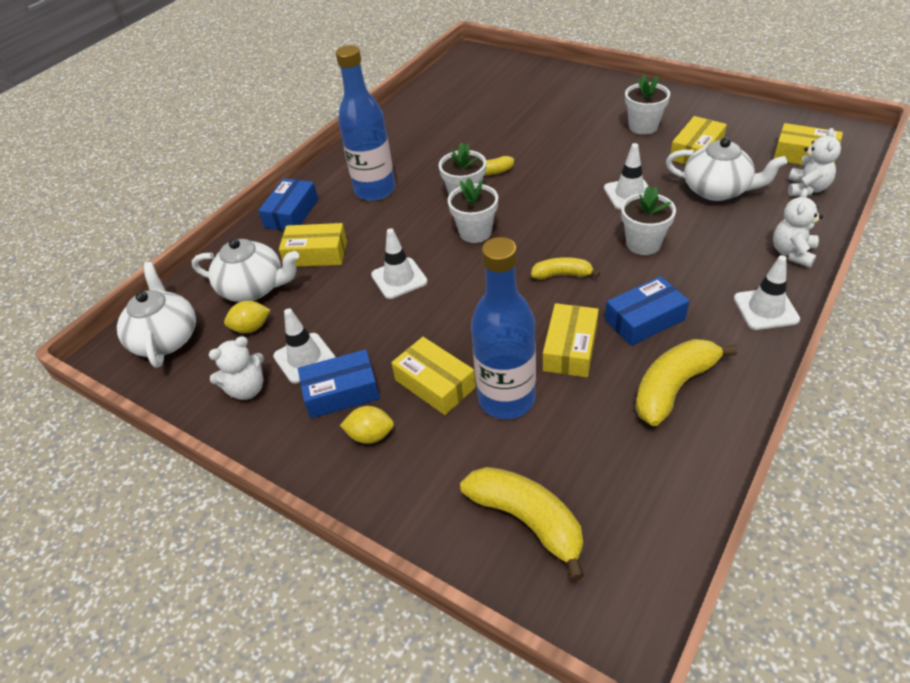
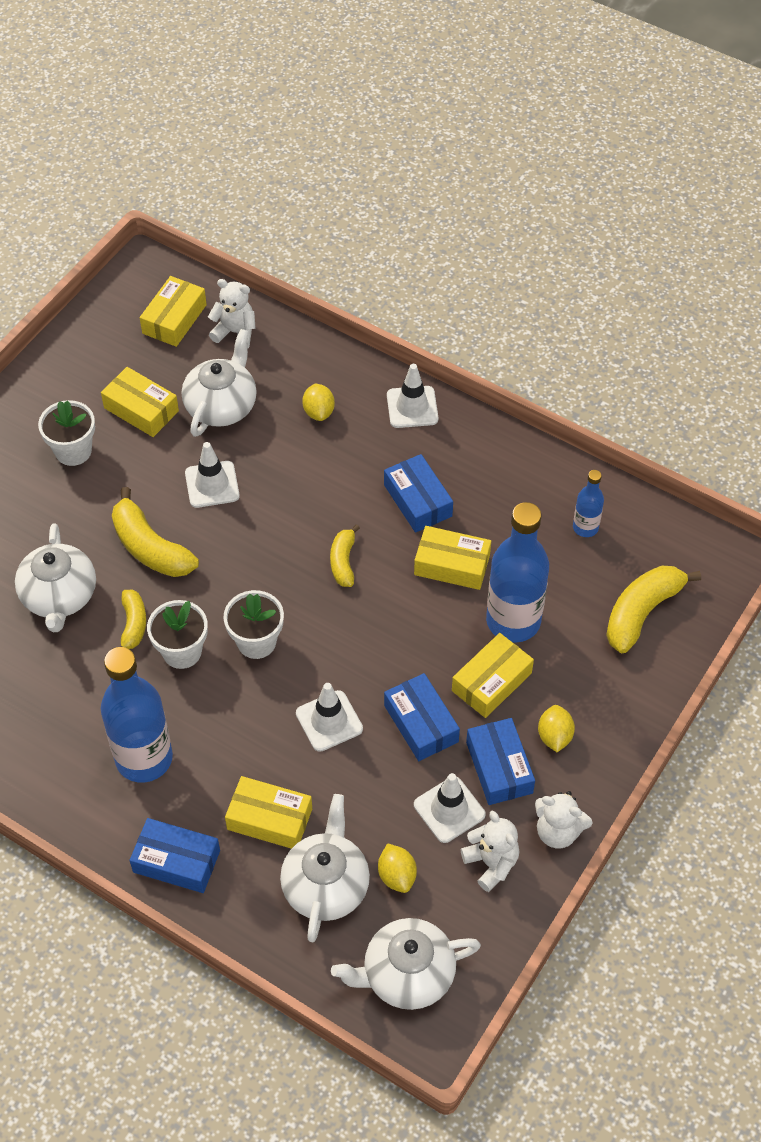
camera: 95 degrees left, 10 degrees up
yellow box [279,223,347,267] -> yellow box turned 75 degrees counterclockwise [225,776,312,849]
white flower pot [621,186,676,255] -> none
yellow banana [635,339,737,426] -> yellow banana moved to [112,487,199,577]
white teddy bear [773,188,823,268] -> white teddy bear moved to [535,791,593,848]
none -> white teapot [15,523,96,632]
none -> yellow lemon [302,384,335,421]
none -> blue box [384,673,460,761]
none -> blue bottle [573,470,604,537]

